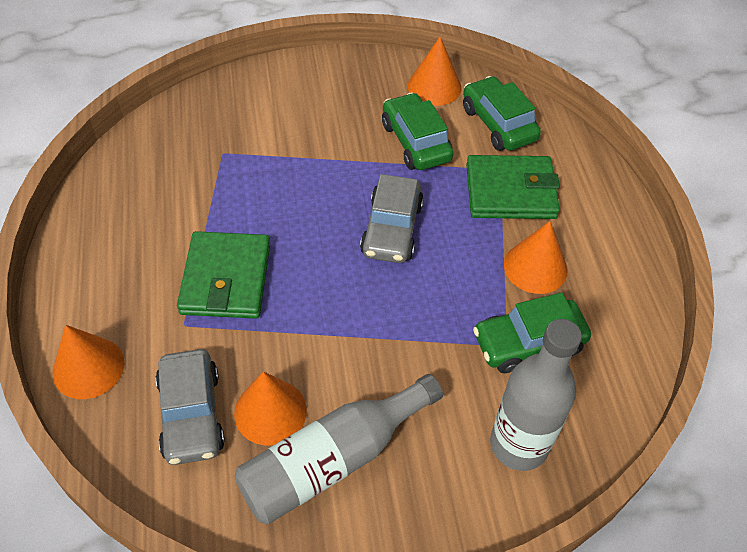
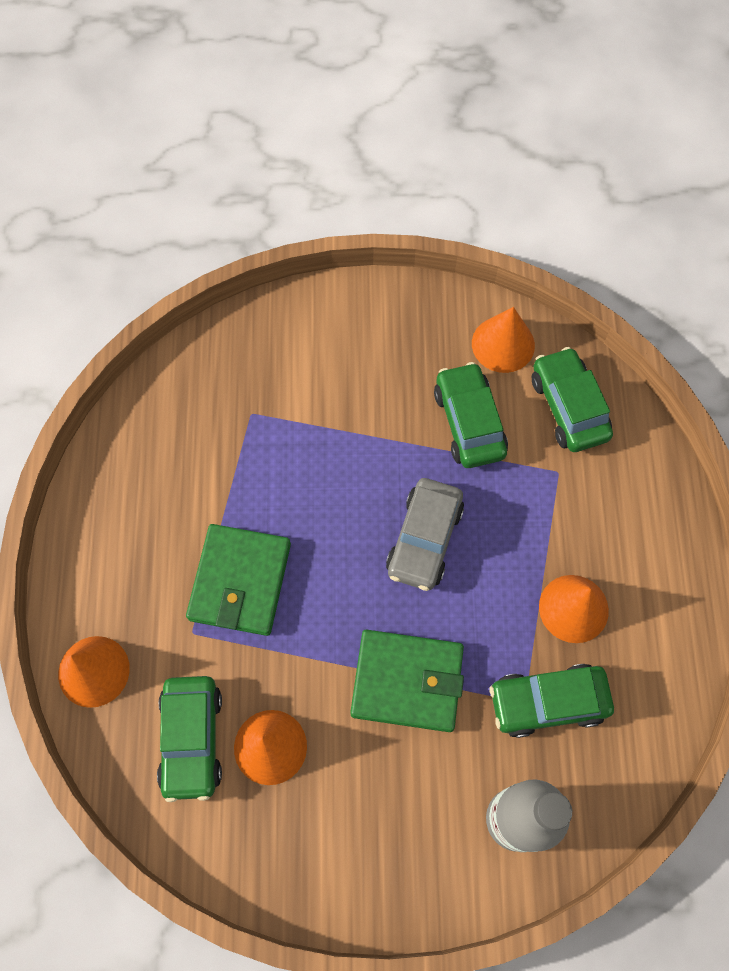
camera: 10 degrees right, 15 degrees up
grey car [156,349,225,465] -> green car [157,676,222,802]
grey bottle [234,374,443,524] -> none
green wallet [466,155,560,219] -> green wallet moved to [350,630,464,732]

